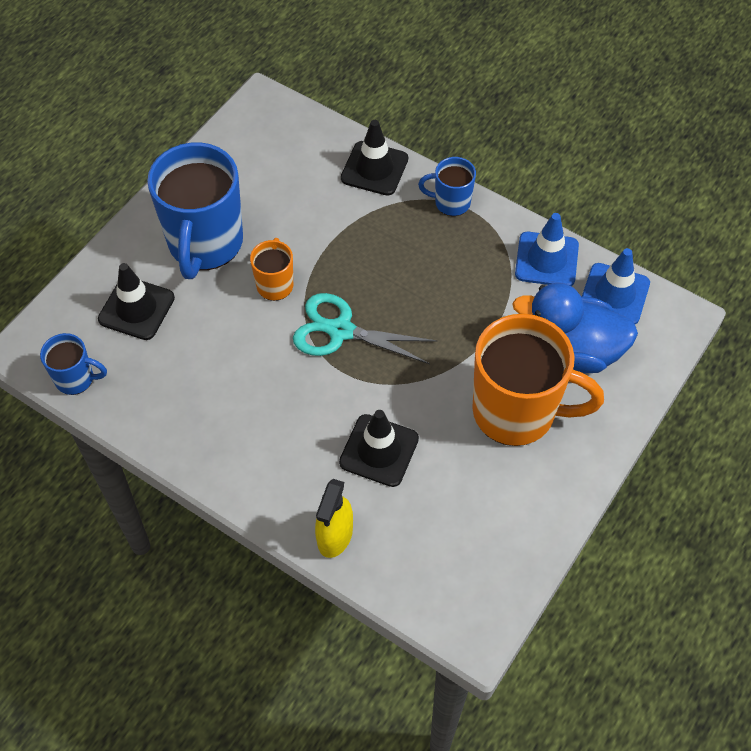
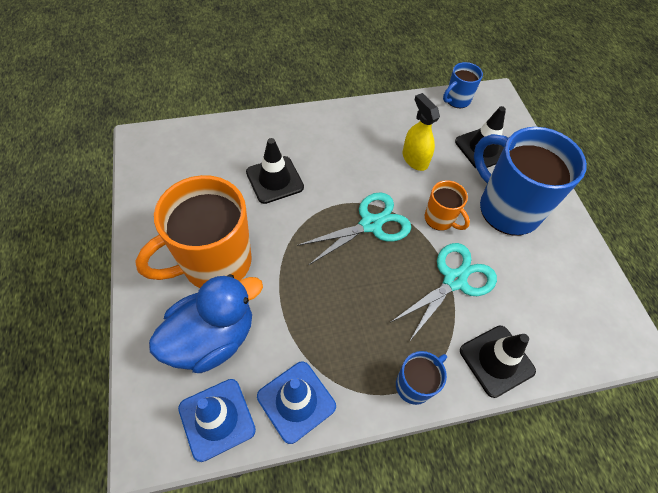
camera: 130 degrees right, 0 degrees up
yellow spray bottle [315,479,353,558] -> yellow spray bottle moved to [403,93,440,171]
none -> turquoise scissors [391,243,497,342]

